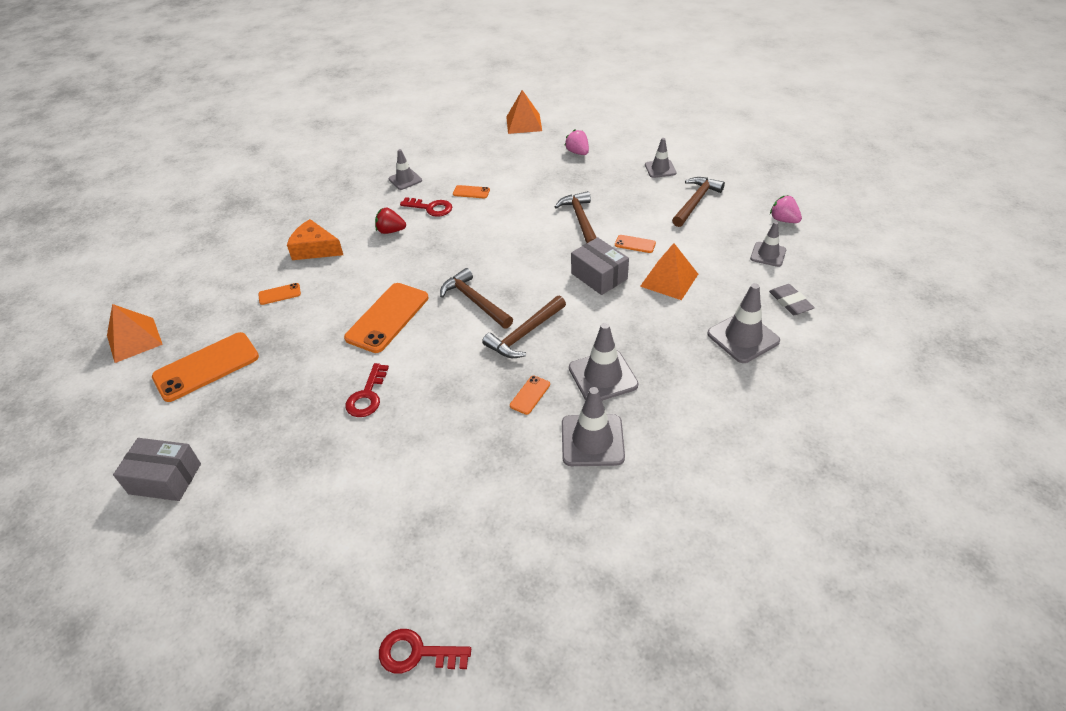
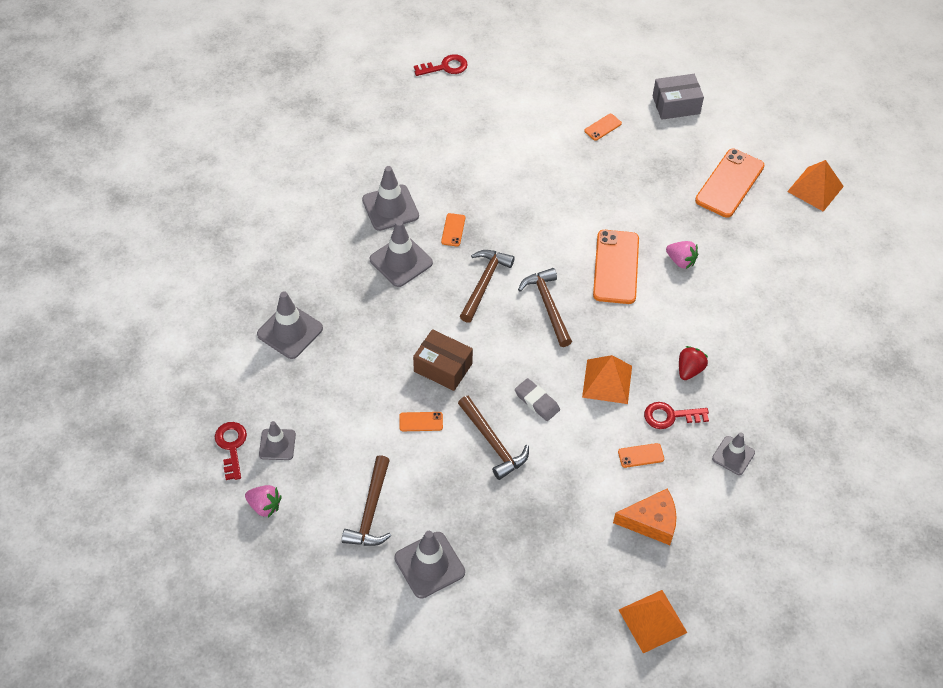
camera: 155 degrees right, 10 degrees up
orange phone [258,283,301,305] -> orange phone moved to [585,114,622,141]
orange cheese [287,219,343,260] -> orange cheese moved to [613,489,677,545]
red key [345,363,389,417] -> red key moved to [215,422,247,480]
red strawberry [375,207,406,234] -> red strawberry turned 45 degrees counterclockwise [679,346,708,380]
brown hammer [440,268,513,329] -> brown hammer turned 135 degrees counterclockwise [518,268,572,347]
pink strawberry [564,129,589,155] -> pink strawberry moved to [666,241,698,269]
grey box [571,237,629,295] -> brown box [413,329,473,391]
orange pyramid [640,243,698,300] -> orange pyramid moved to [582,355,632,404]
grey traffic cone [645,138,676,178] -> grey traffic cone [394,531,465,599], size x1.57
grey eraser [769,284,815,315] -> grey eraser moved to [515,378,560,421]

